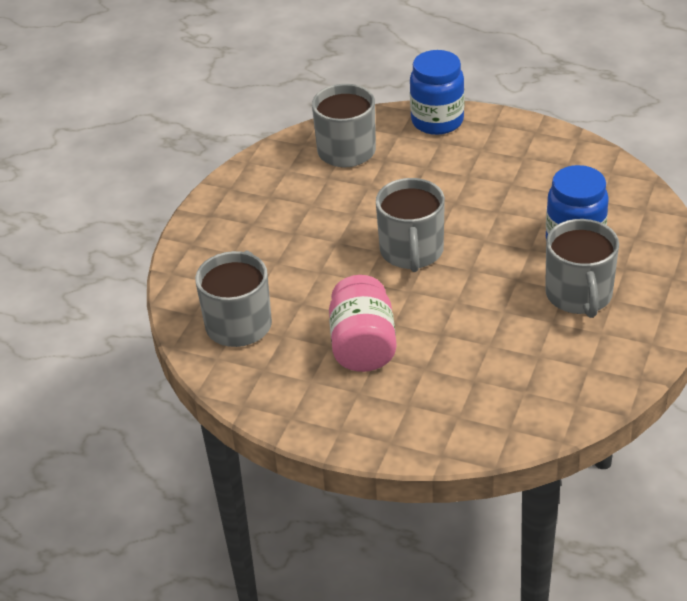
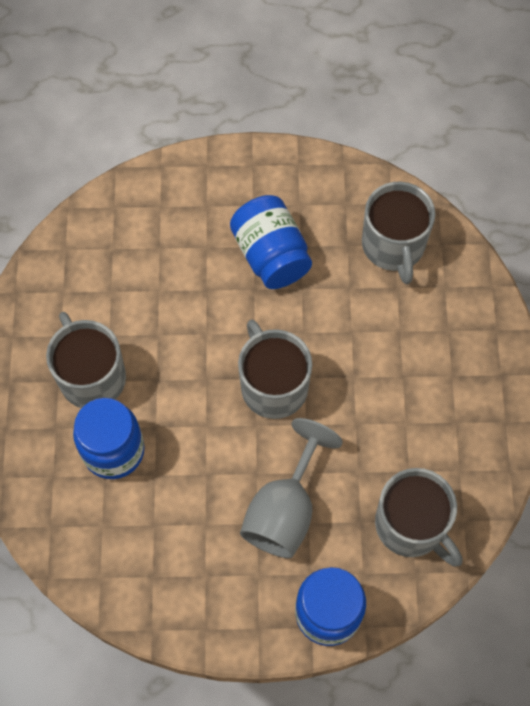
camera: 155 degrees right, 25 degrees up
pink jar [329,275,397,372] -> blue jar [230,195,312,289]
none -> grey goblet [240,418,343,558]

